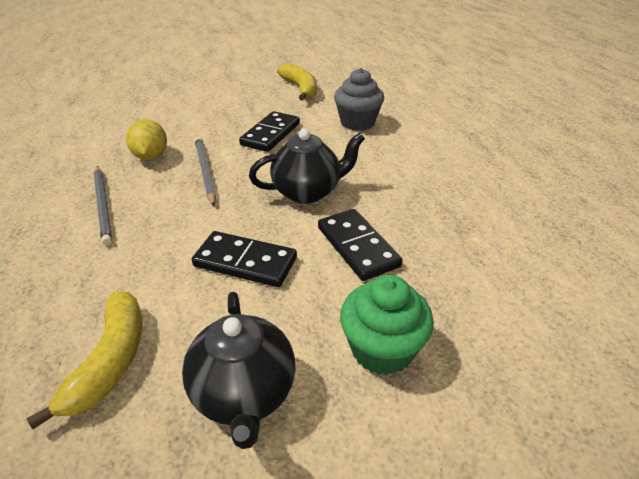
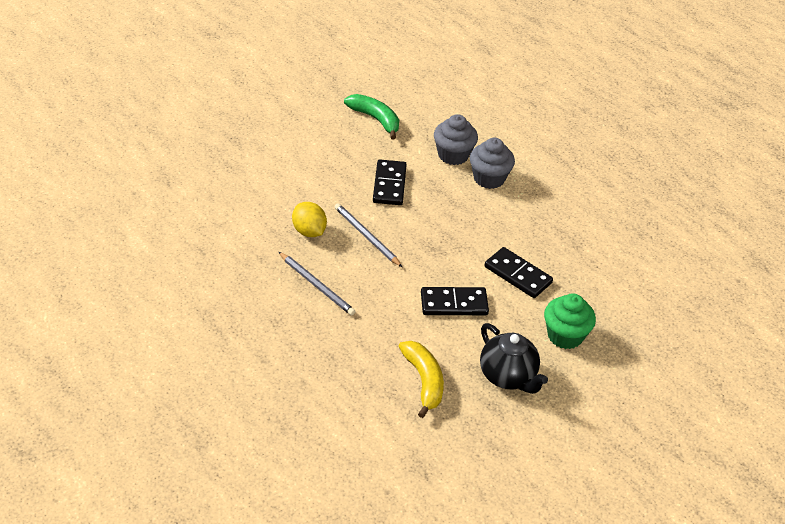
camera: 25 degrees left, 5 degrees up
black teapot [249,129,365,204] -> none
yellow banana [277,63,317,101] -> green banana [344,94,399,139]
none -> grey cupcake [470,138,515,189]

